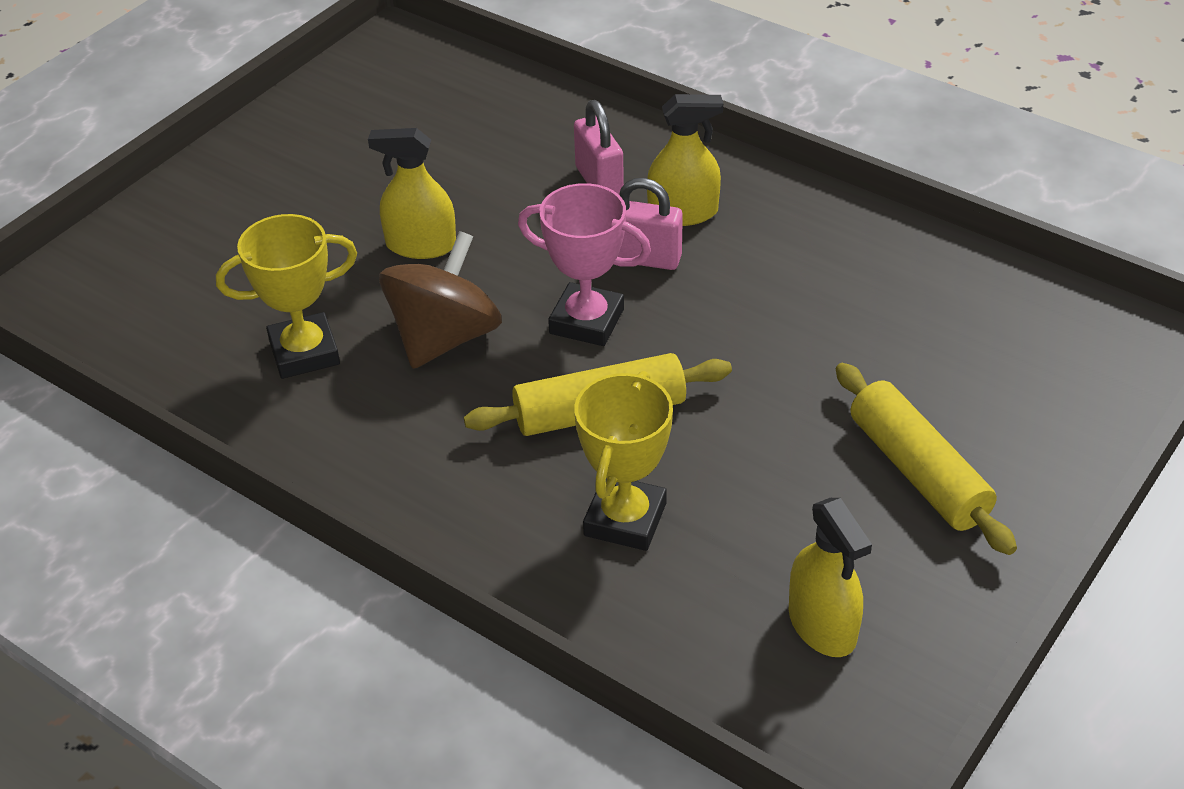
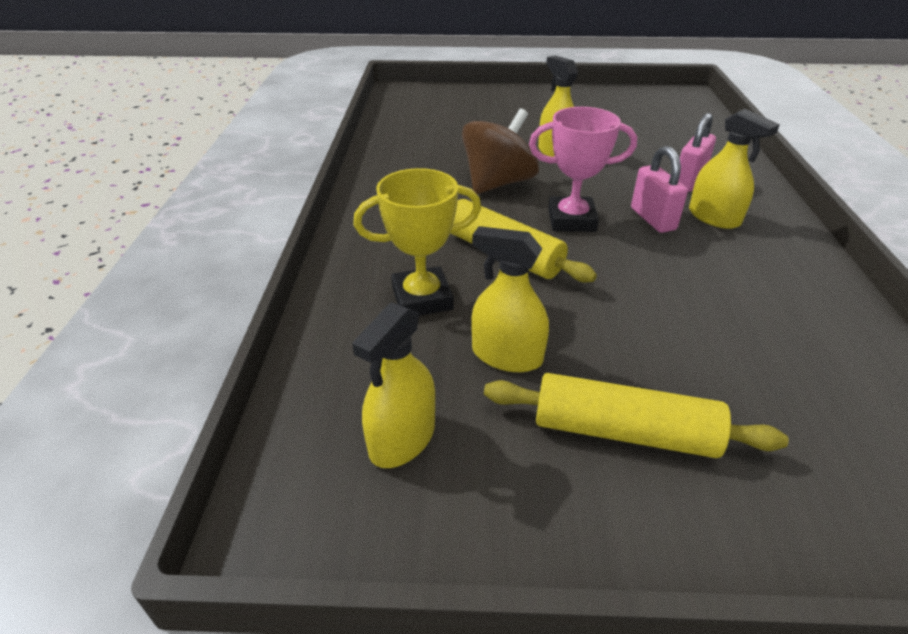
camera: 55 degrees right, 5 degrees down
yellow trophy [216,214,357,379] -> none
brown spinning top [379,231,502,369] -> brown spinning top turned 45 degrees counterclockwise [462,108,539,194]
pink trophy [518,183,651,346] -> pink trophy turned 75 degrees counterclockwise [529,107,637,232]
yellow rolling pin [836,363,1017,555] -> yellow rolling pin turned 75 degrees clockwise [484,373,789,458]
none -> yellow spray bottle [471,226,549,372]

